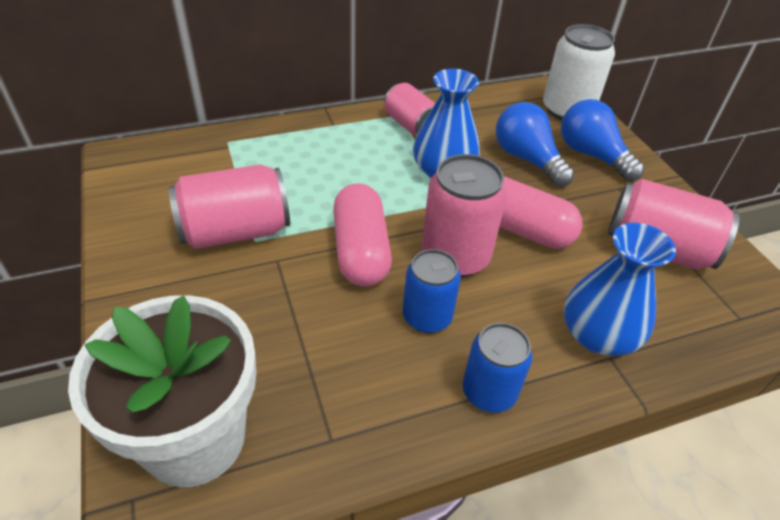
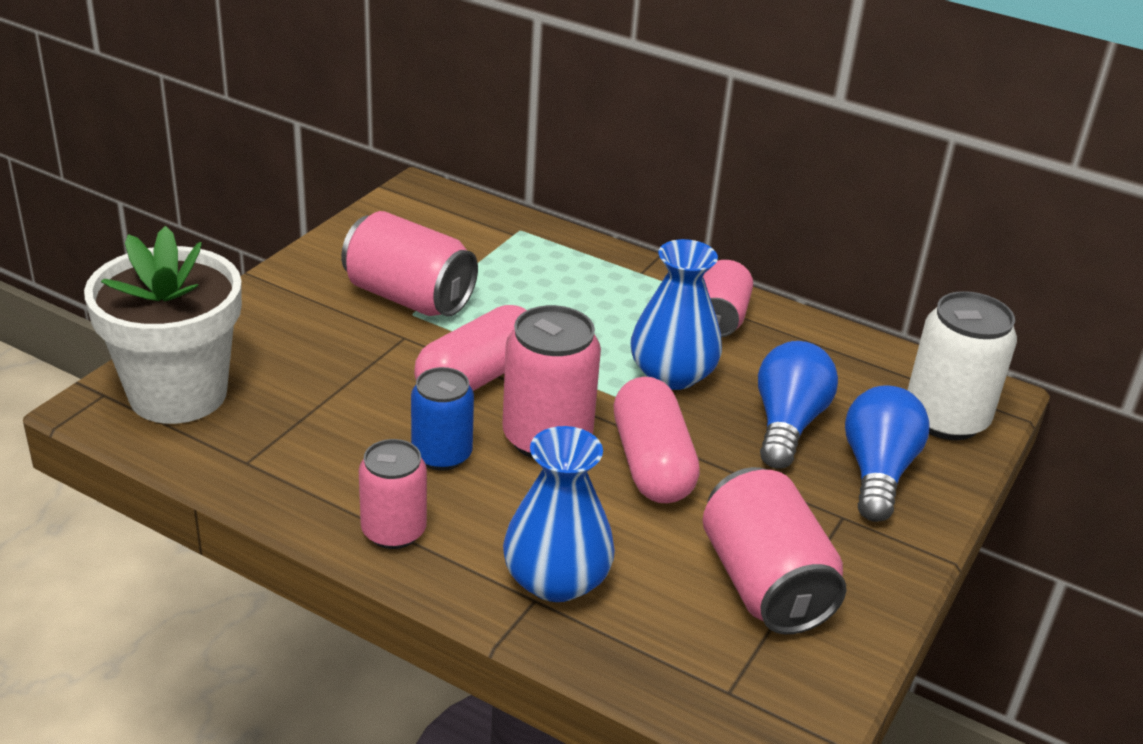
camera: 50 degrees right, 10 degrees down
blue can [463,323,532,413] -> pink can [359,439,427,549]

